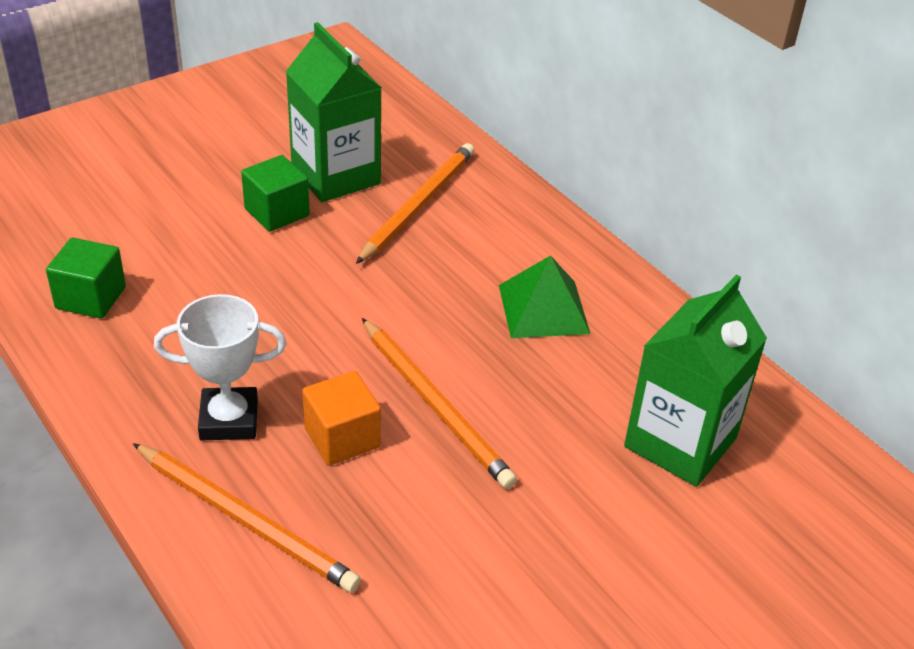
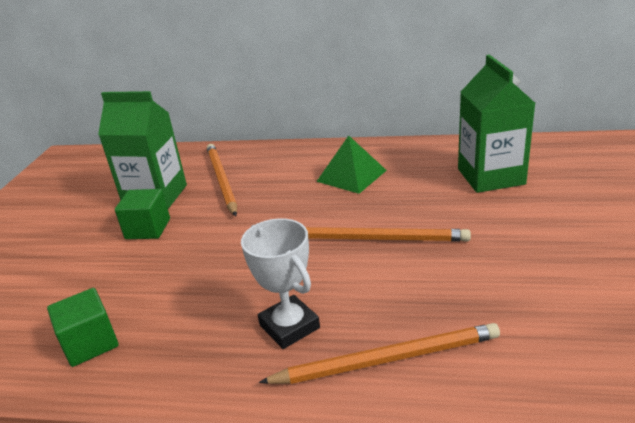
camera: 40 degrees left, 10 degrees down
white trophy [154,294,286,440] -> white trophy turned 75 degrees counterclockwise [241,218,320,349]
orange cube [302,371,381,466] -> none

